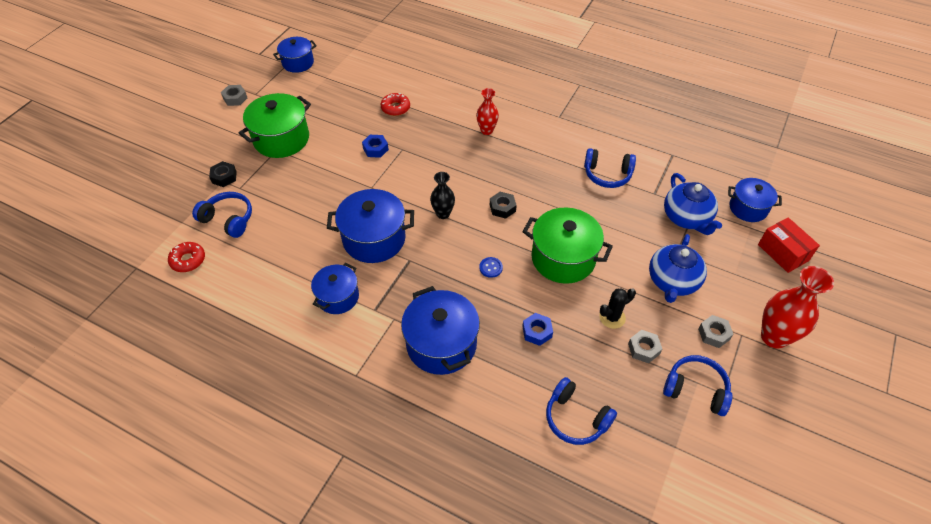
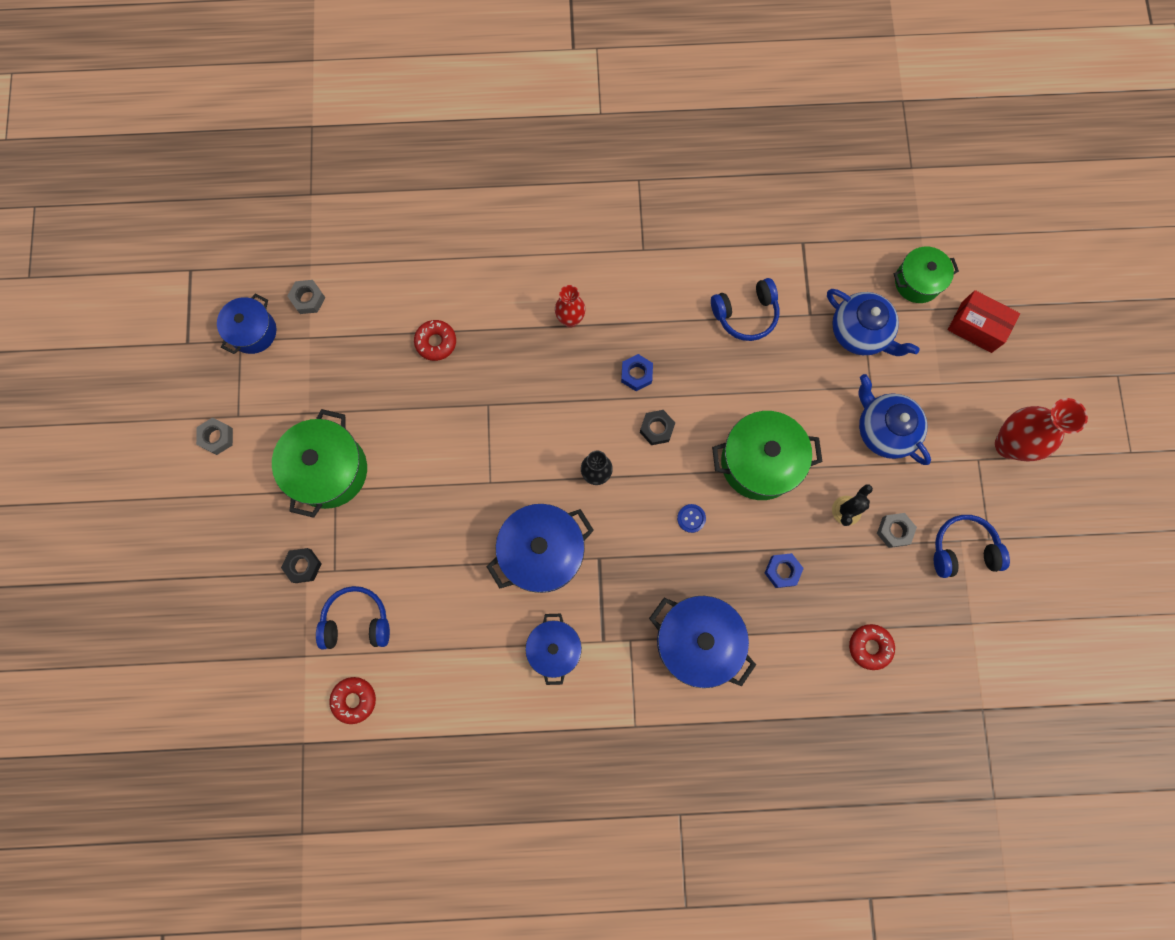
camera: 30 degrees left, 25 degrees up
blue nut [362,135,389,158] -> blue nut moved to [621,354,653,391]
blue headphones [546,377,617,445] -> red donut [849,624,895,670]
blue teapot [649,234,707,303] -> blue teapot turned 150 degrees clockwise [858,374,931,465]
grey nut [698,315,733,348] -> grey nut moved to [287,280,325,314]
blue pot [728,178,782,222] -> green pot [894,246,959,303]

